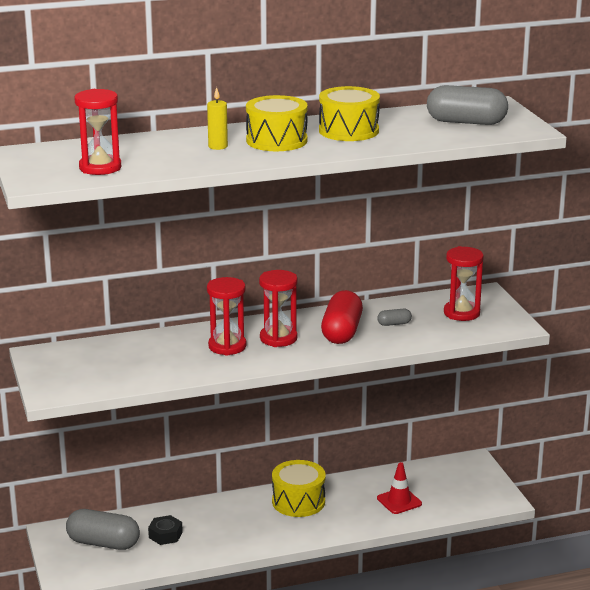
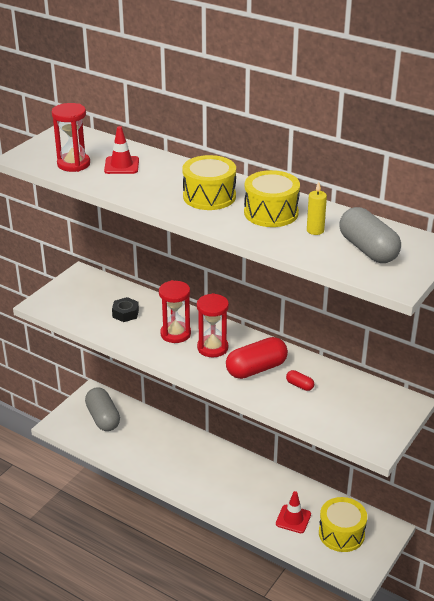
camera: 50 degrees right, 10 degrees up
black nut [148,515,183,545] -> black nut moved to [112,297,139,322]
yellow candle [207,87,228,150] -> yellow candle moved to [307,182,327,235]
yellow drum [272,460,326,517] -> yellow drum moved to [319,497,367,552]
grey capsule [377,309,412,326] -> red capsule [286,370,314,391]
red hourglass [444,246,484,321] -> none
none -> red traffic cone [104,126,139,174]

